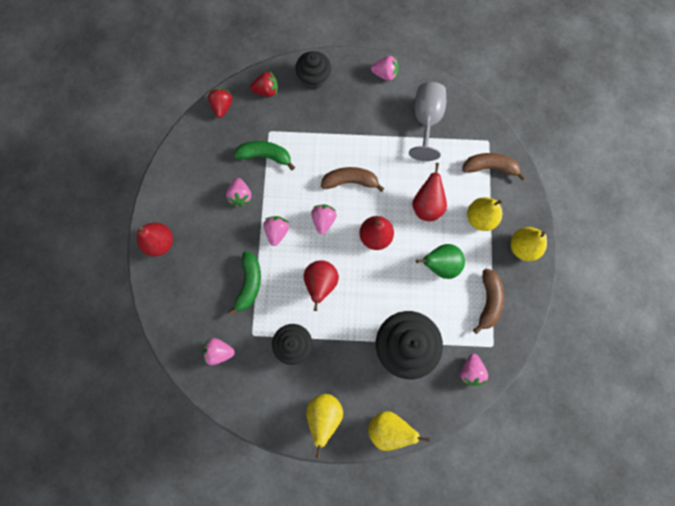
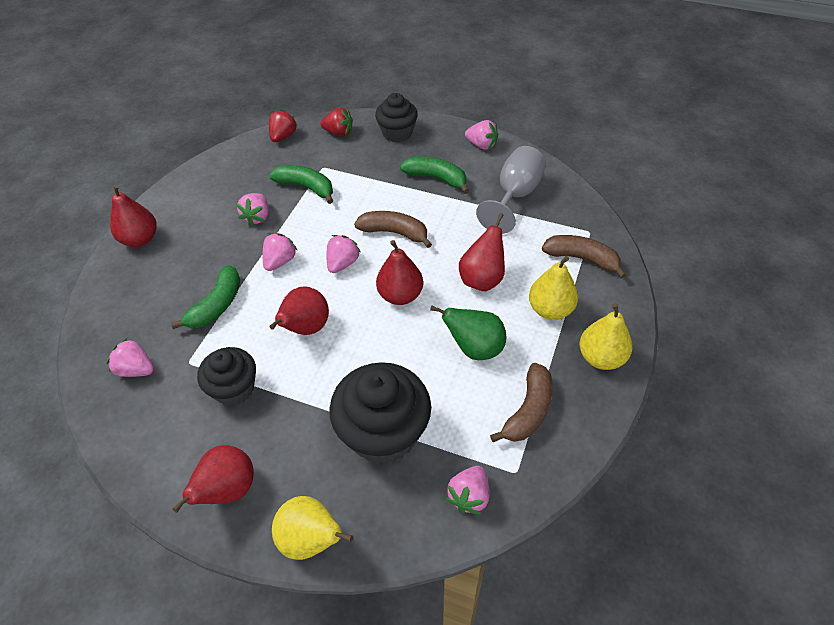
camera: 20 degrees right, 25 degrees down
yellow pear [306,394,343,458] -> red pear [173,445,254,513]
none -> green banana [400,157,469,194]

